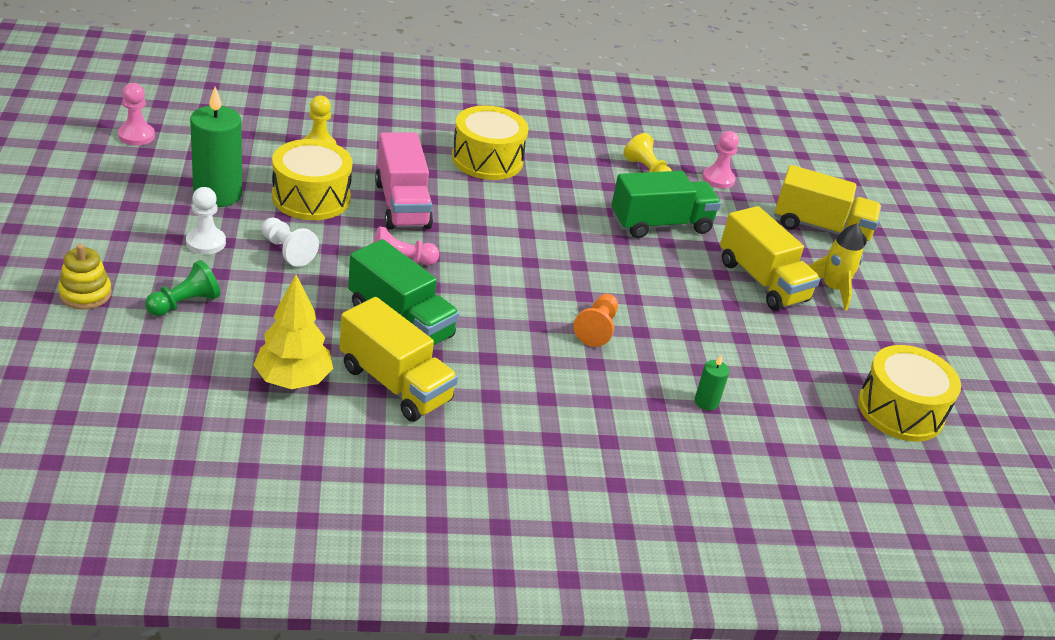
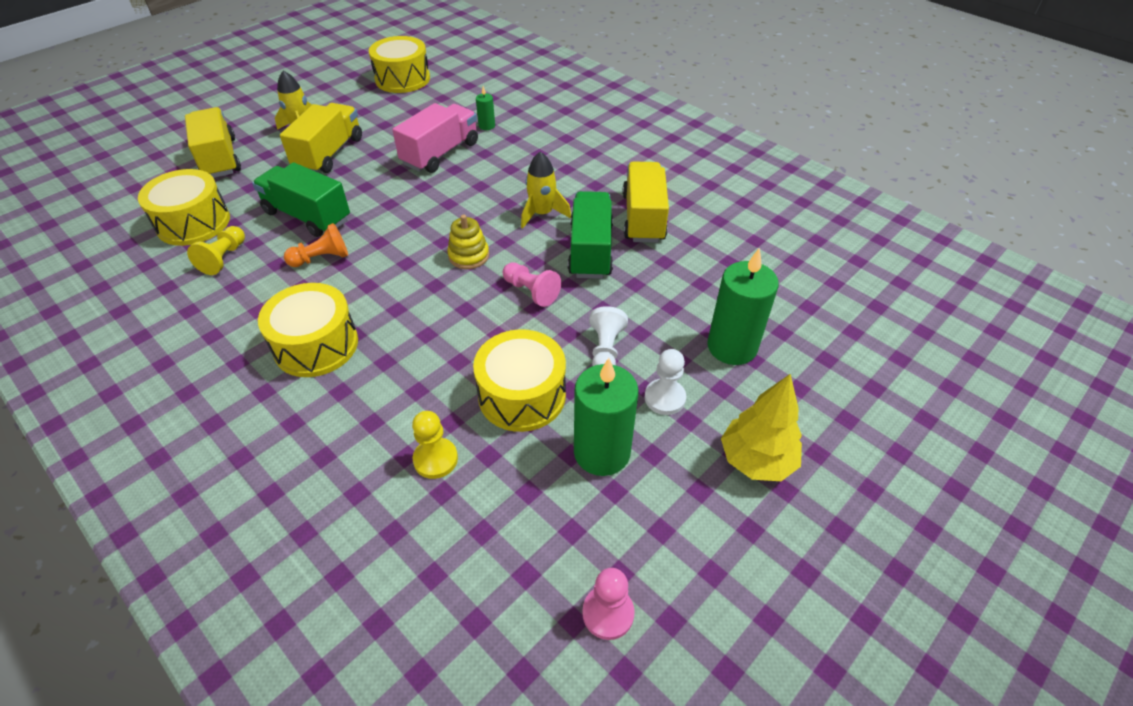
camera: 125 degrees left, 10 degrees up
yellow stacking toy [58,244,112,310] -> yellow stacking toy moved to [447,215,489,269]
green pawn [145,260,220,316] -> green candle [707,248,779,365]
yellow tree [254,274,333,389] -> yellow tree moved to [721,374,802,481]
pink truck [375,133,433,230] -> pink truck moved to [392,103,478,173]
orange pawn [574,294,618,347] -> orange pawn moved to [284,223,348,267]
pink pawn [702,131,739,189] -> yellow drum [138,169,230,246]
none -> yellow rocket [521,152,571,229]

